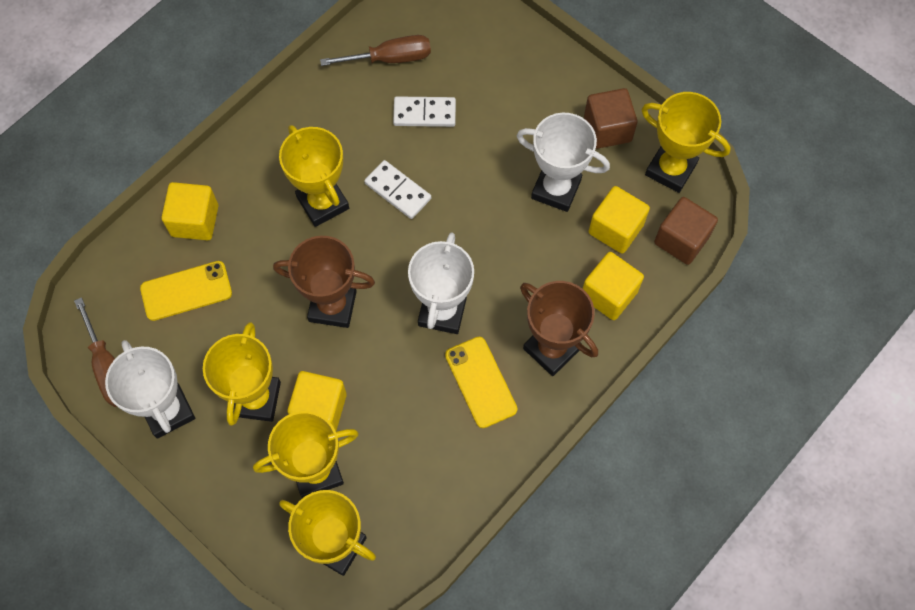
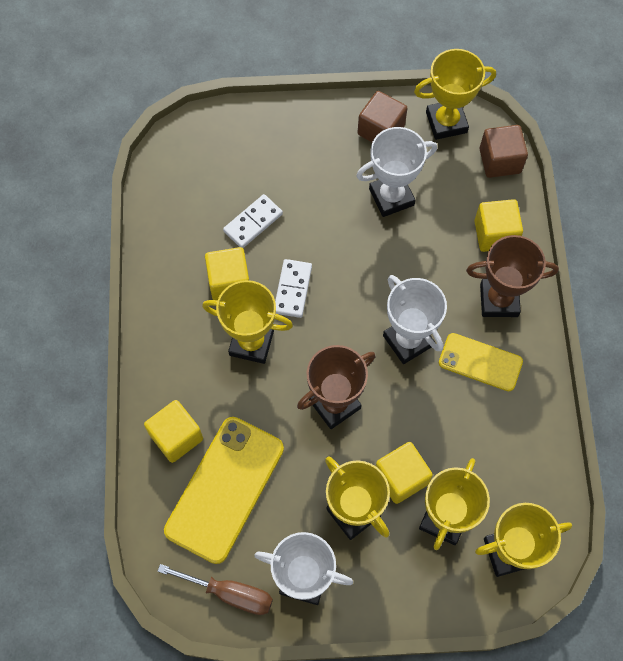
camera: 45 degrees left, 0 degrees up
yellow phone [140,261,232,321] -> yellow phone [164,417,284,564], size x1.68
brown screwdriver [320,35,431,66] -> none
white domino [364,160,431,219] -> white domino turned 75 degrees counterclockwise [275,259,312,318]
yellow cube [589,186,650,254] -> yellow cube moved to [205,247,249,300]

